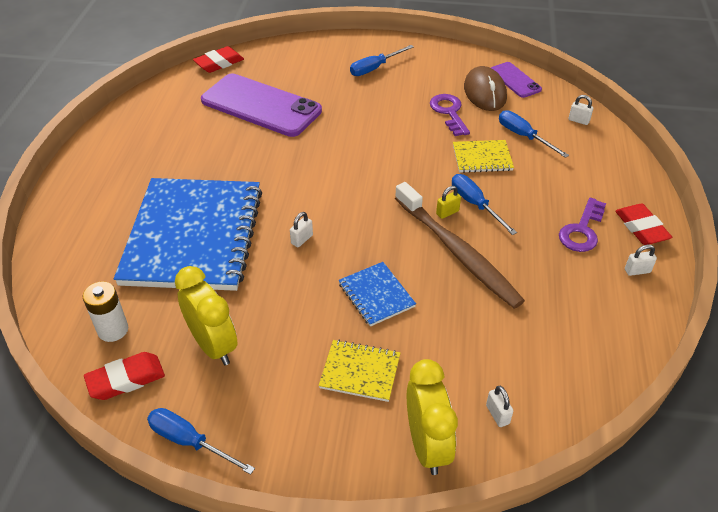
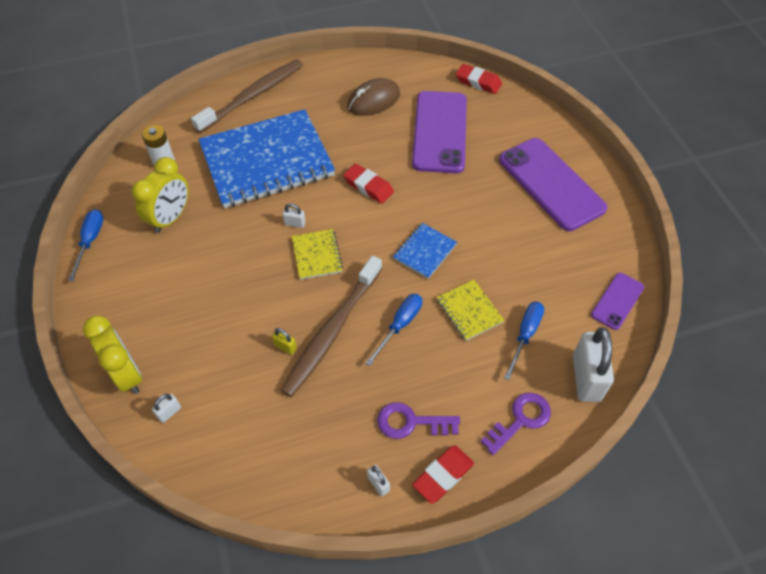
camera: 65 degrees right, 10 degrees up
red eraser [84,352,165,400] -> red eraser moved to [343,164,394,204]
yellow notebook [319,340,400,402] -> yellow notebook moved to [292,229,343,280]
blue notebook [339,262,416,327] -> blue notebook moved to [393,223,457,279]
blue screwdriver [350,45,414,76] -> purple phone [499,138,608,231]
yellow clock [407,359,458,475] -> yellow clock turned 90 degrees counterclockwise [83,316,142,394]
purple key [430,94,470,136] -> purple key moved to [481,393,551,455]
yellow padlock [436,186,461,219] -> yellow padlock moved to [272,328,297,355]
brown mouse [464,66,507,111] -> brown mouse moved to [347,78,400,116]
white padlock [569,95,593,125] -> white padlock [573,327,614,402], size x2.32
none -> brown toothbrush [191,59,303,133]

